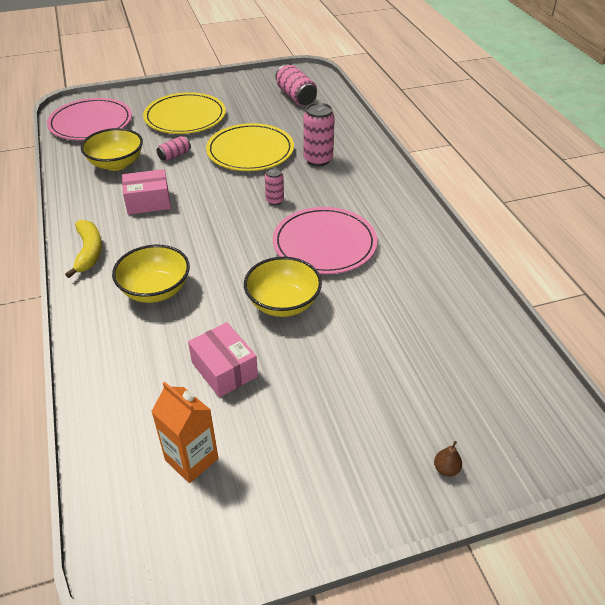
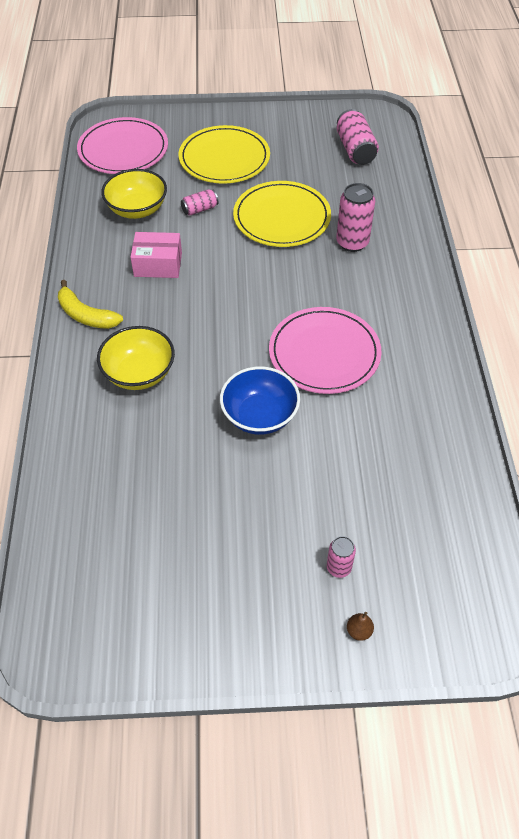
camera: 15 degrees right, 10 degrees up
yellow banana [65,220,102,278] -> yellow banana turned 120 degrees clockwise [58,280,123,329]
orange carton [151,382,218,483] -> none
pink box [188,322,258,397] -> none
yellow bowl [244,257,322,317] -> blue bowl [220,366,300,435]
pink can [265,167,284,205] -> pink can moved to [327,536,356,578]

